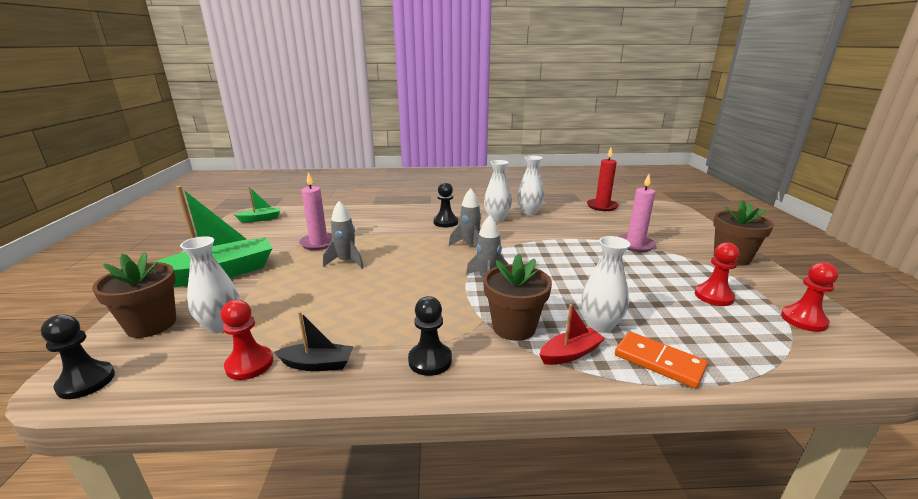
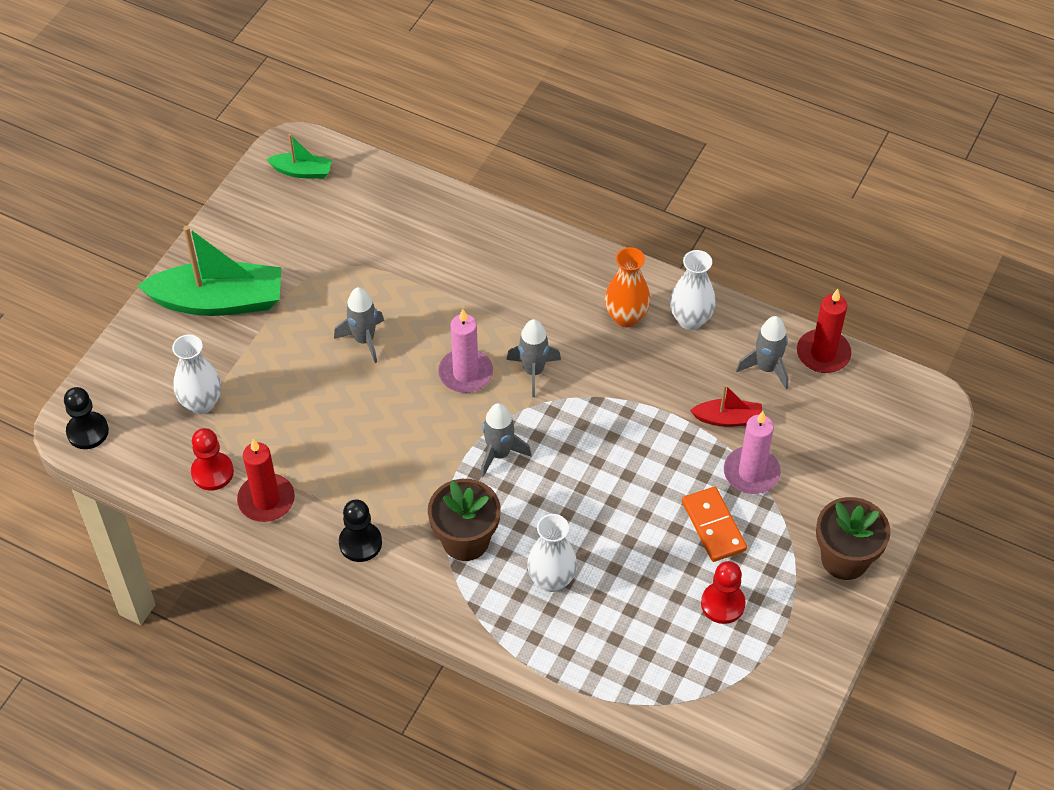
camera: 30 degrees right, 30 degrees up
brown flower pot [92,252,176,338] -> none
black boat [274,311,353,371] -> red candle [237,439,295,522]
pink candle [299,172,332,250] -> pink candle moved to [438,309,493,393]
black pawn [433,182,458,227] -> none
white vase [484,160,512,222] -> orange vase [605,247,650,327]
red boat [539,304,605,365] -> red boat moved to [690,385,762,427]
orange domino [615,331,708,388] -> orange domino moved to [682,486,747,562]
red pawn [781,262,838,332] -> none
none -> grey rocket [736,316,788,389]

